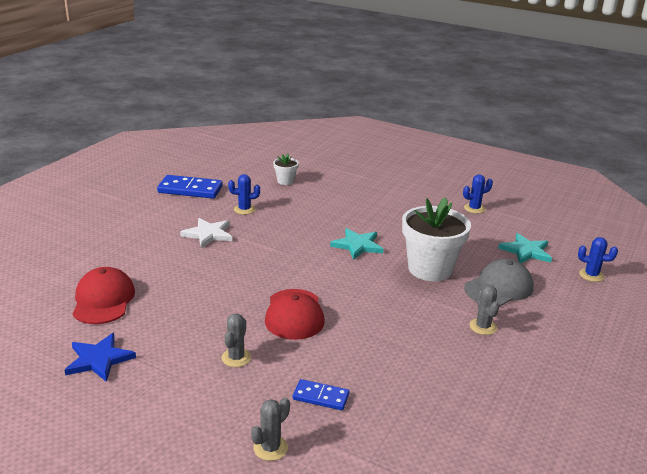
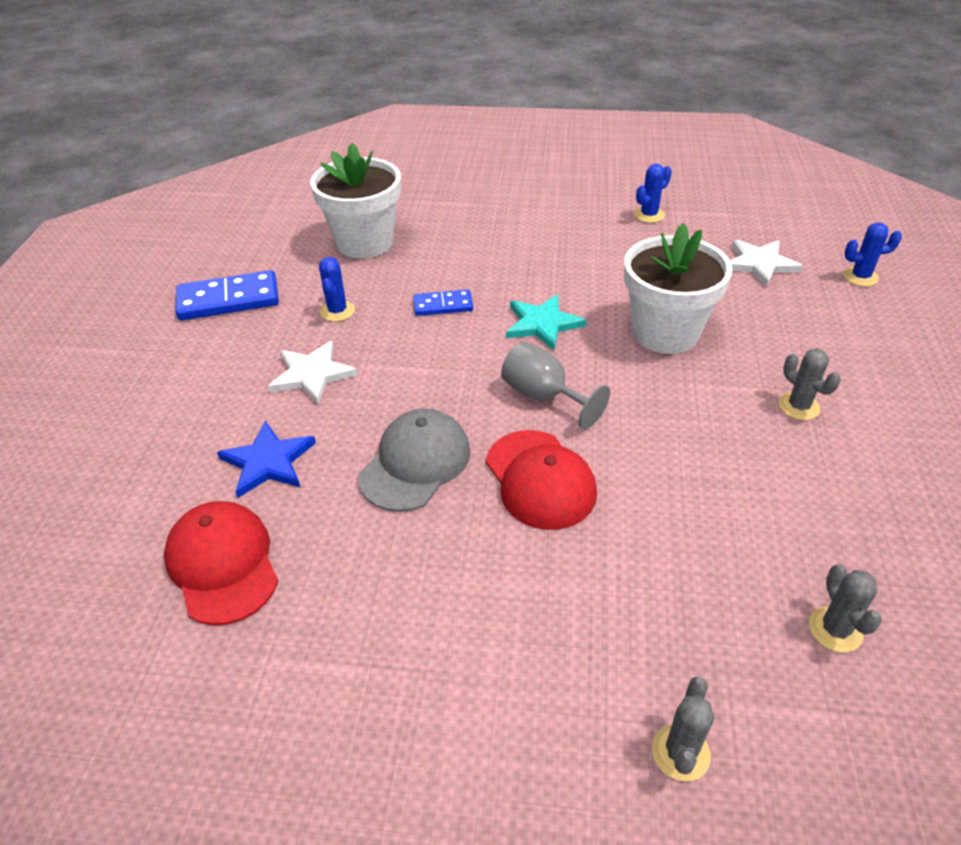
camera: 20 degrees left, 15 degrees up
blue star [65,333,136,382] -> blue star moved to [217,421,316,498]
grey cactus [222,314,251,367] -> grey cactus moved to [809,564,882,652]
blue cactus [228,174,260,215] -> blue cactus turned 60 degrees counterclockwise [319,257,355,322]
white flower pot [273,153,299,185] -> white flower pot [310,143,401,259], size x2.15
blue domino [293,379,350,410] -> blue domino moved to [413,290,473,316]
grey cap [464,259,534,306] -> grey cap moved to [358,408,470,512]
turquoise star [498,233,552,263] -> white star [730,239,803,287]
none -> grey goblet [501,342,610,429]

